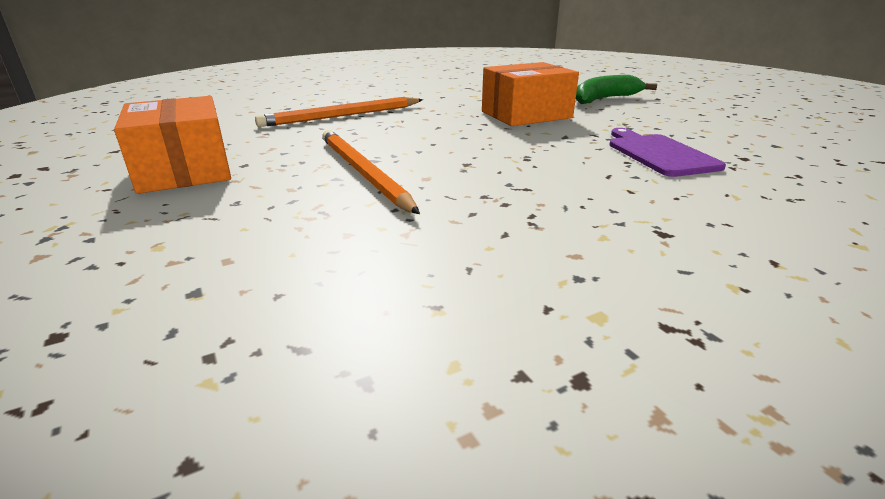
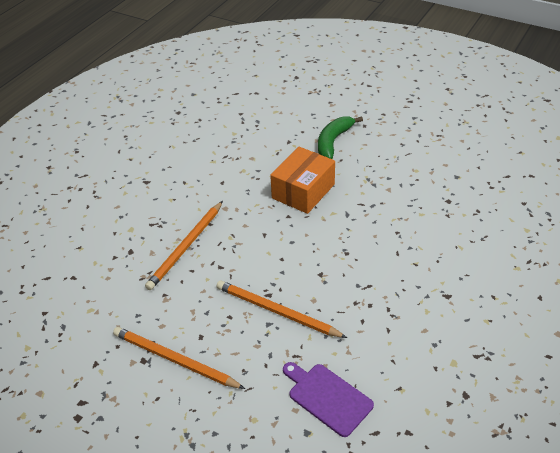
camera: 30 degrees left, 15 degrees up
orange box [114,96,231,194] -> orange pencil [113,327,245,389]
purple cutting board [609,128,726,177] -> purple cutting board moved to [283,362,374,437]

